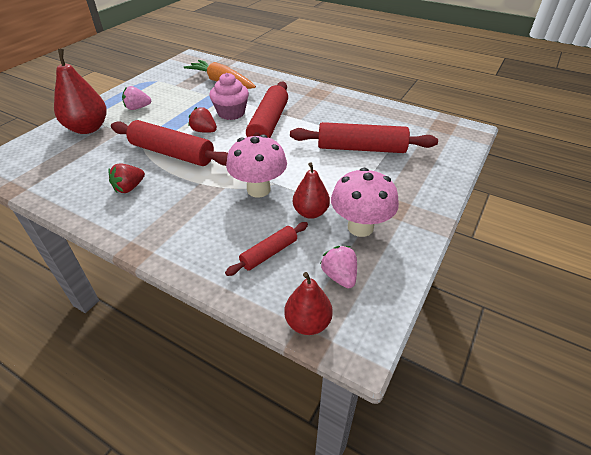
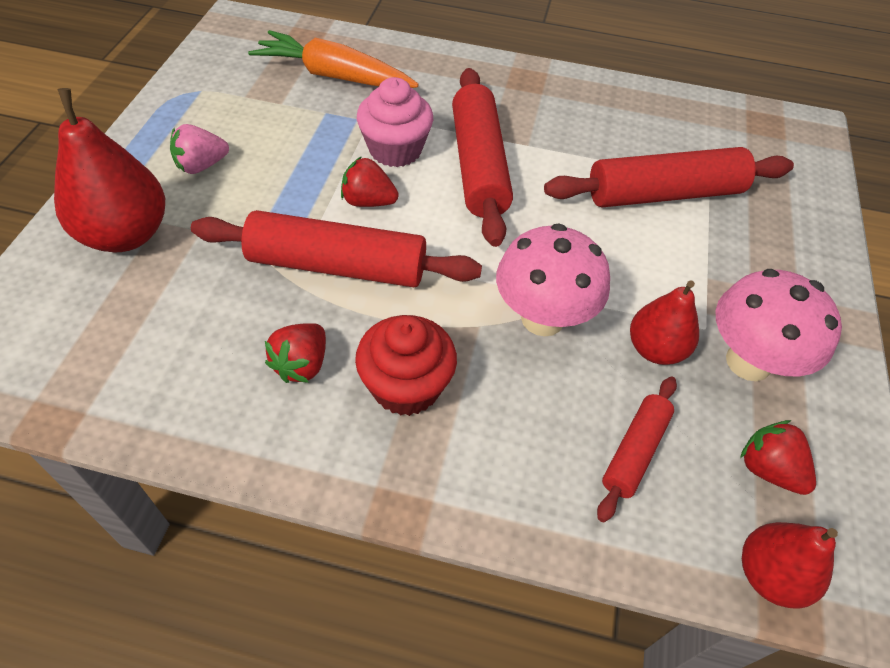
camera: 20 degrees left, 10 degrees up
pink strawberry [320,246,357,289] -> red strawberry [740,420,816,495]
none -> red cupcake [355,315,457,416]

